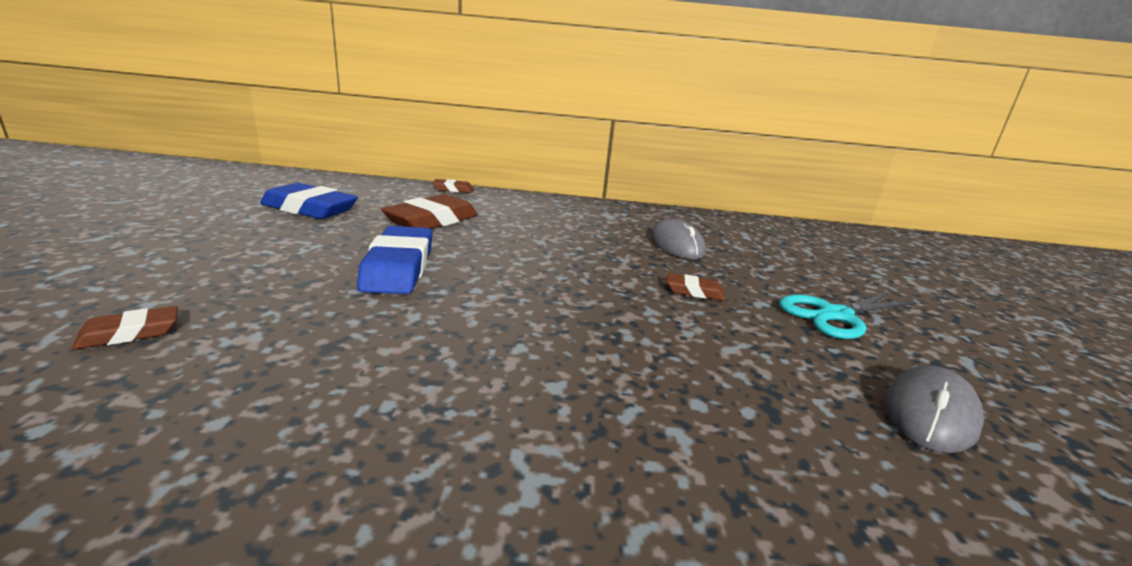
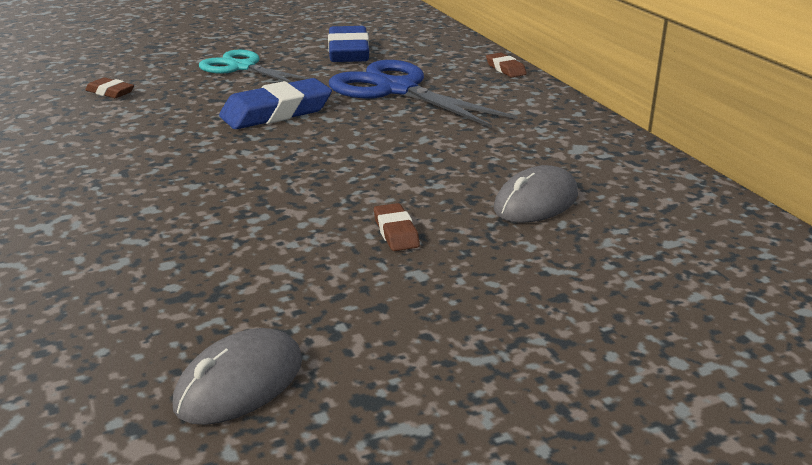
camera: 65 degrees right, 5 degrees up
brown eraser [381,194,478,229] -> blue scissors [329,60,518,128]
turquoise scissors [779,292,917,339] -> turquoise scissors moved to [199,50,310,83]
grey mouse [884,365,984,453] -> grey mouse turned 60 degrees counterclockwise [173,328,302,425]

